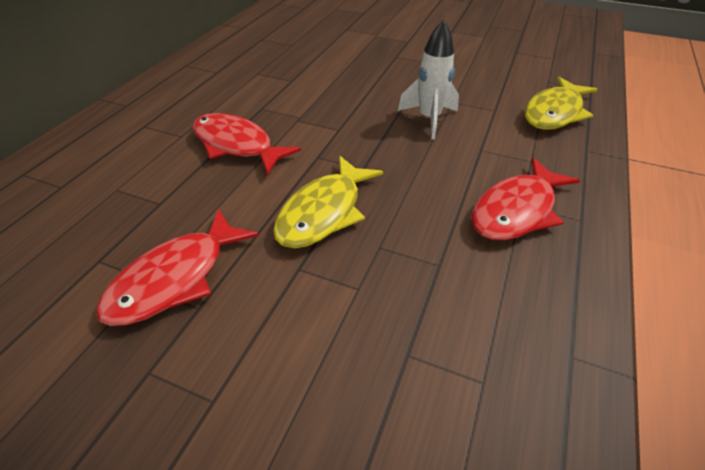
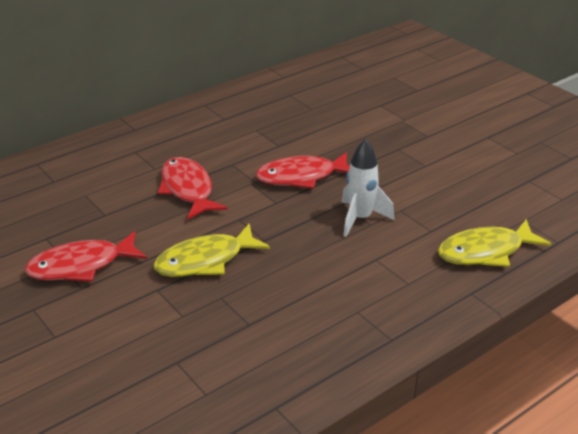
camera: 30 degrees right, 10 degrees down
red fish [471,158,580,240] -> red fish moved to [255,152,350,189]

